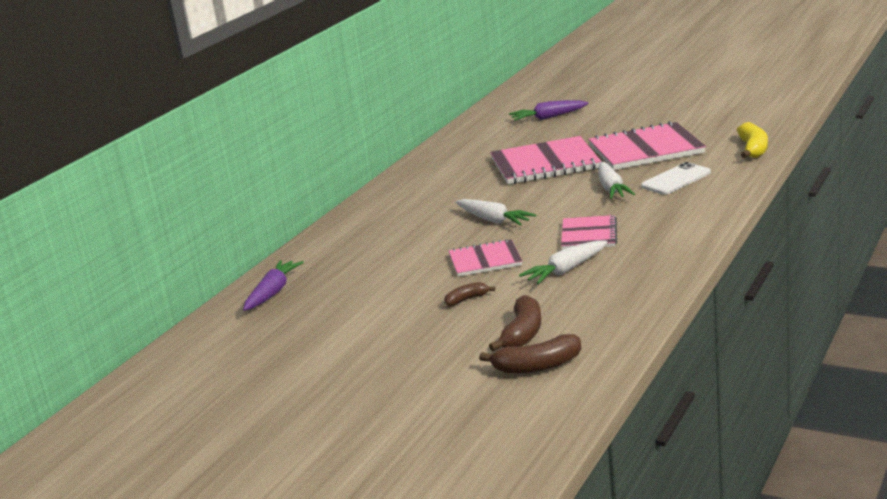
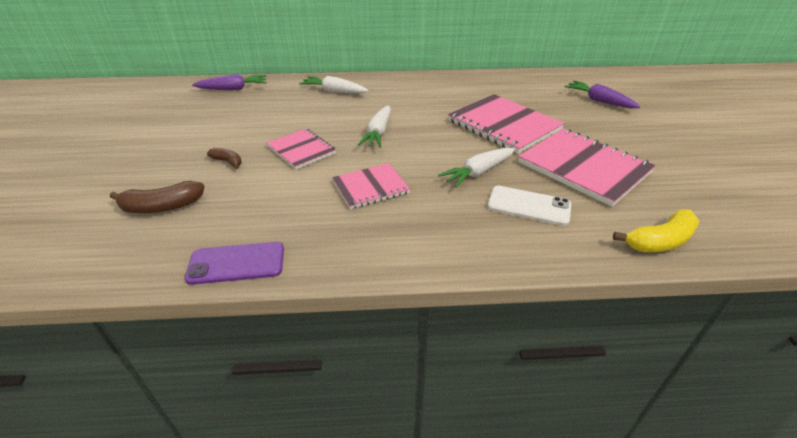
camera: 55 degrees right, 15 degrees up
brown banana [479,334,581,374] -> none
white carrot [519,241,608,284] -> white carrot moved to [299,76,369,93]
none -> purple phone [185,242,284,285]

